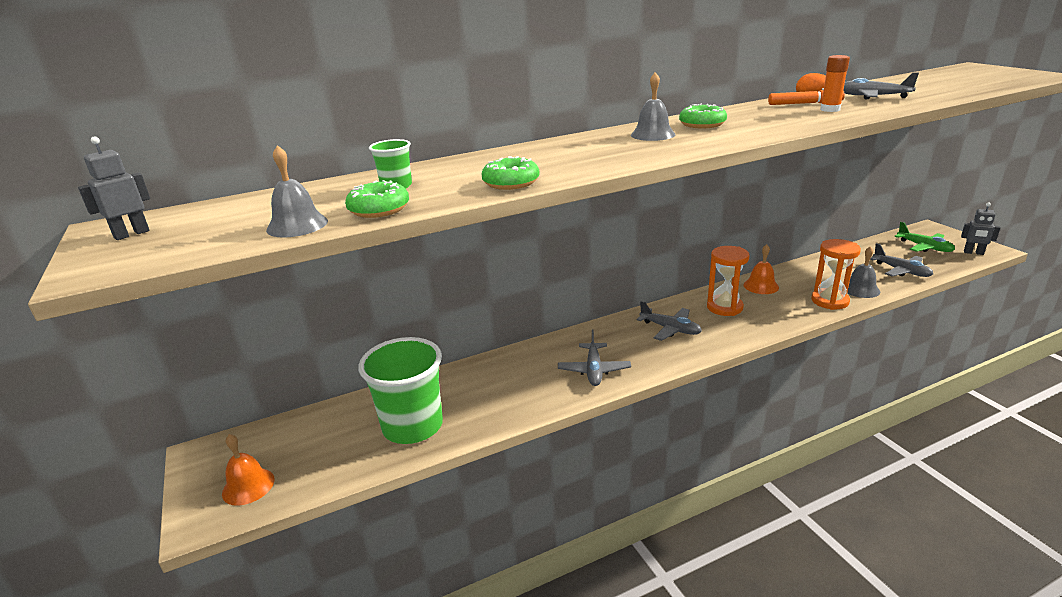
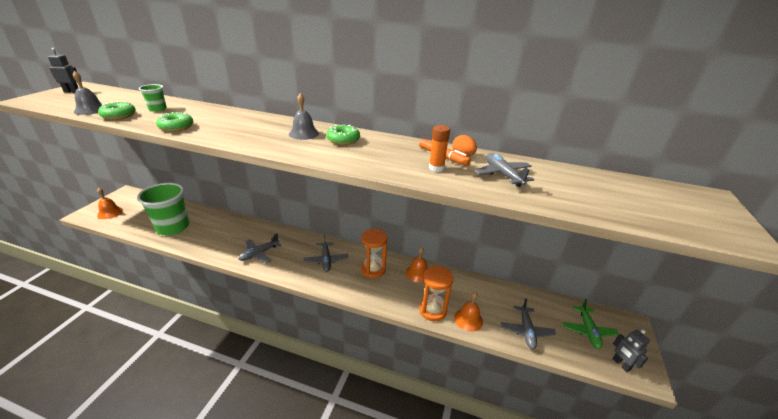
camera: 40 degrees right, 5 degrees up
grey bell [847,246,880,298] -> orange bell [454,292,483,332]

